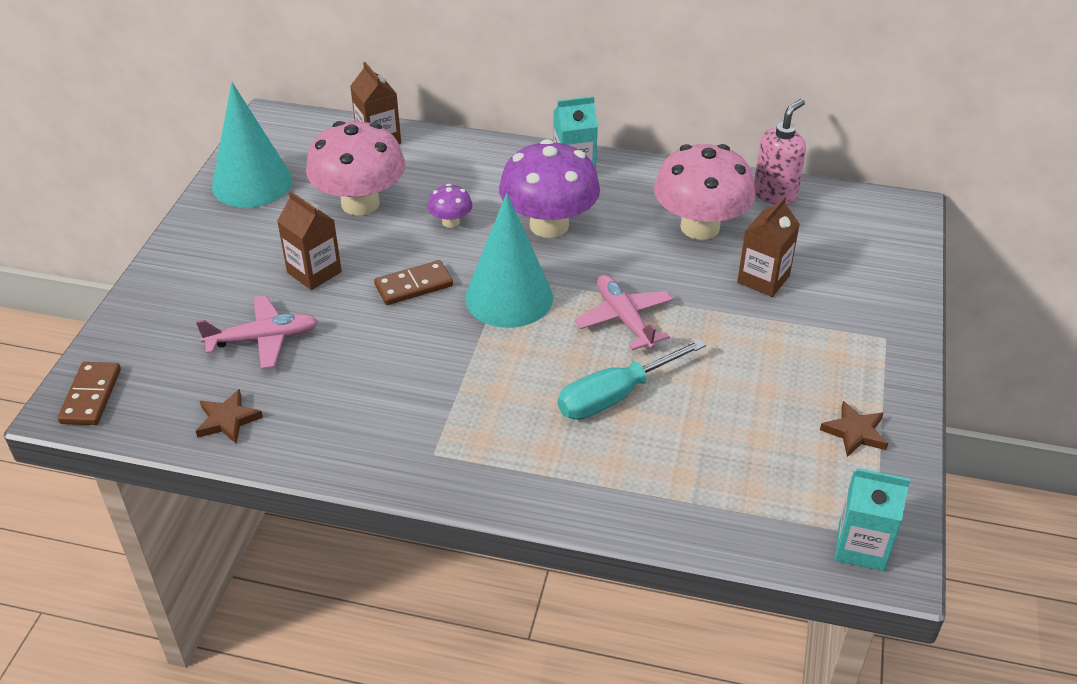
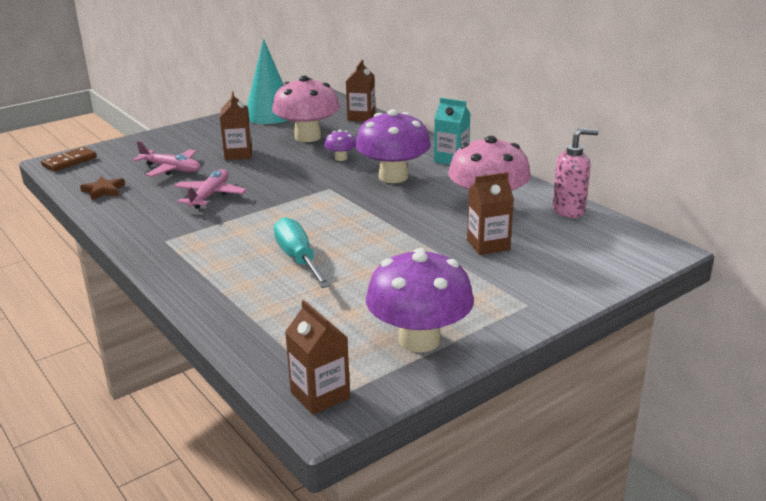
camera: 40 degrees right, 15 degrees down
brown domino [374,260,453,305] -> none
turquoise cone [465,193,553,328] -> none
turquoise screwdriver [558,339,706,420] -> turquoise screwdriver turned 60 degrees clockwise [274,217,330,288]
pink plane [575,275,673,350] -> pink plane moved to [174,169,246,209]
brown star [820,401,888,457] -> purple mushroom [366,248,474,353]
turquoise carton [835,468,910,571] -> brown carton [285,300,350,415]

